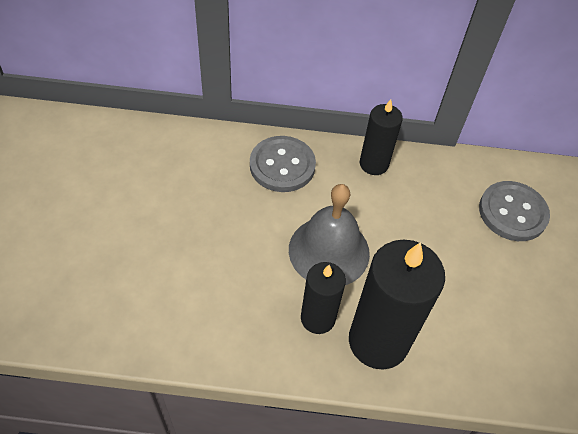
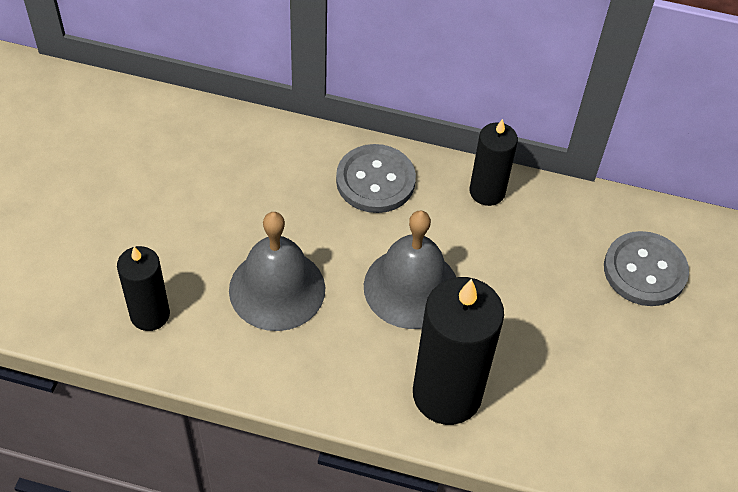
camera: 10 degrees right, 0 degrees up
black candle [301,262,346,334] -> black candle moved to [117,246,170,331]
none -> grey bell [229,212,325,331]

